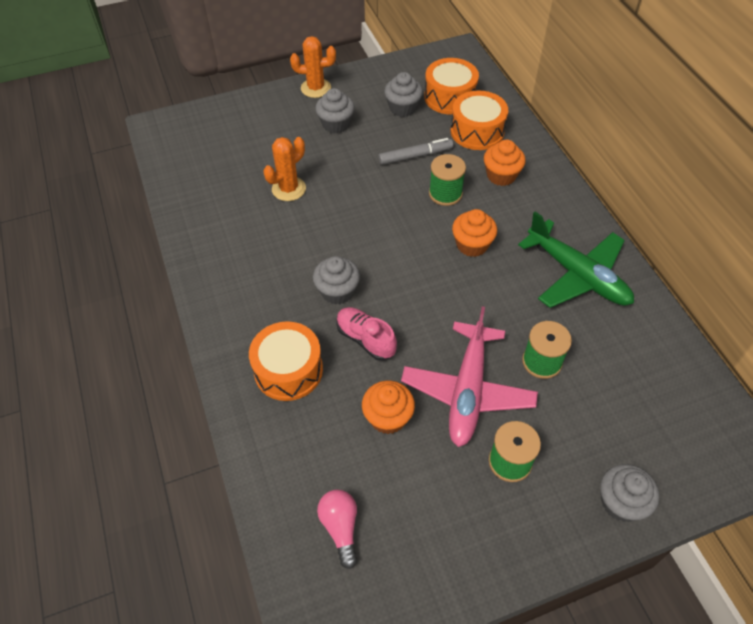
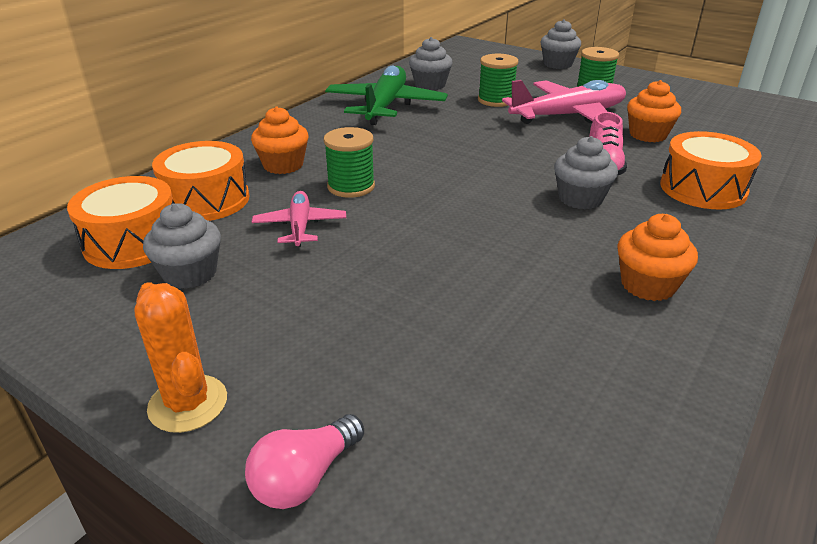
camera: 125 degrees left, 20 degrees down
orange cactus [263,137,306,201] -> none
grey cupcake [315,88,355,133] -> grey cupcake moved to [409,37,452,90]
pink light bulb [317,489,357,569] -> pink light bulb moved to [245,414,364,509]
grey marker [378,138,453,165] -> pink plane [252,191,346,247]
orange cupcake [452,209,497,257] -> orange cupcake moved to [617,214,698,301]

